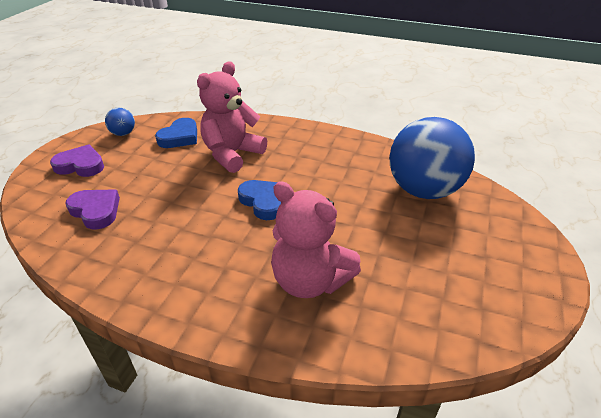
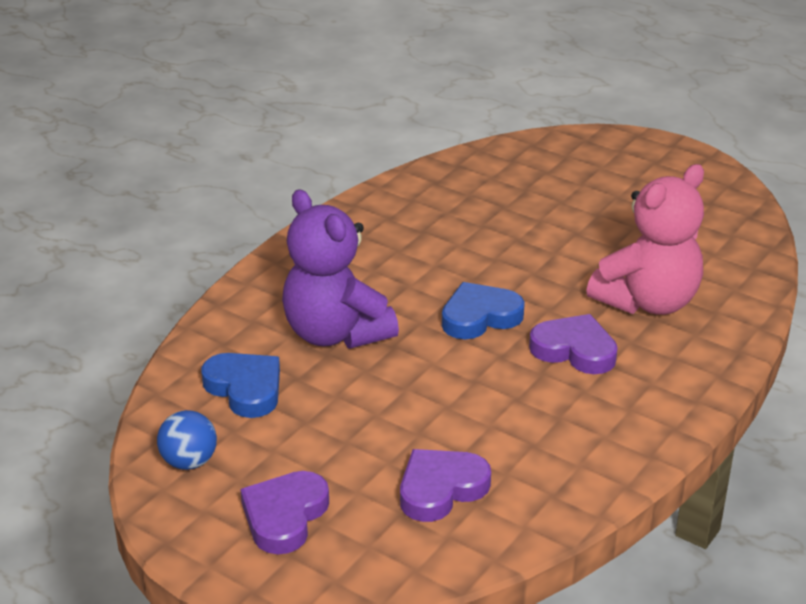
camera: 75 degrees left, 5 degrees down
pink teddy bear [197,61,267,173] -> purple teddy bear [282,189,399,349]
blue ball [389,117,475,199] -> none
none -> purple heart [529,314,618,374]

